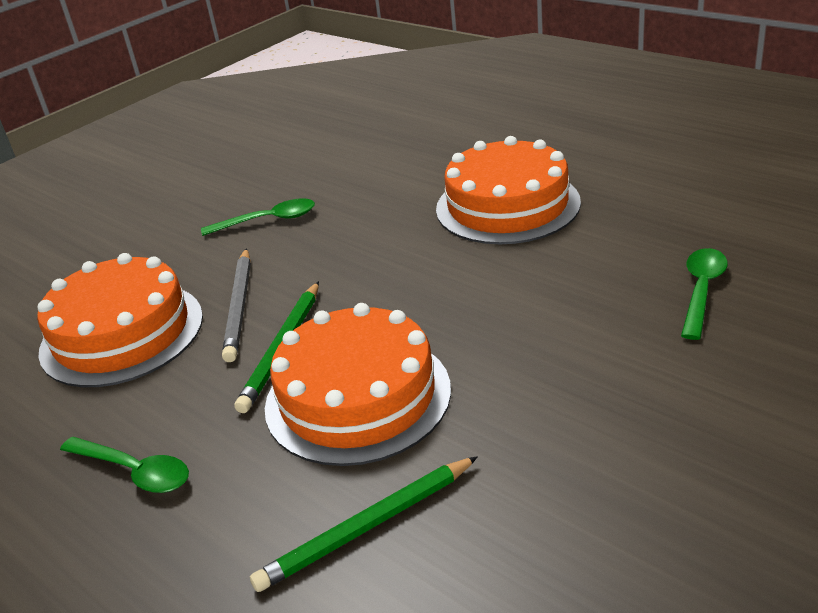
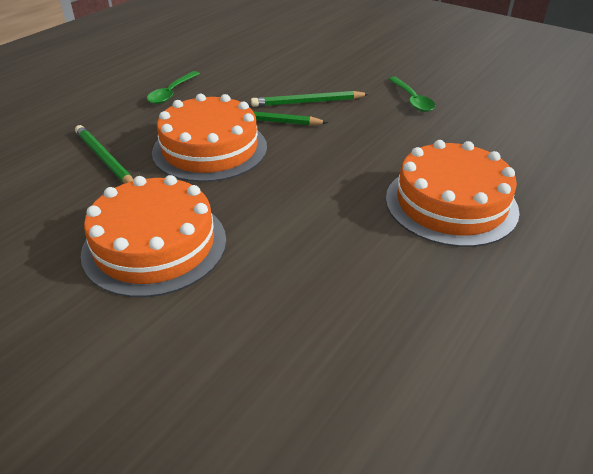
camera: 80 degrees right, 5 degrees up
orange cake [37,253,203,387] -> orange cake moved to [81,175,226,297]
grey pencil [222,248,251,362] -> green pencil [251,91,368,107]
green spoon [681,248,728,340] -> none

